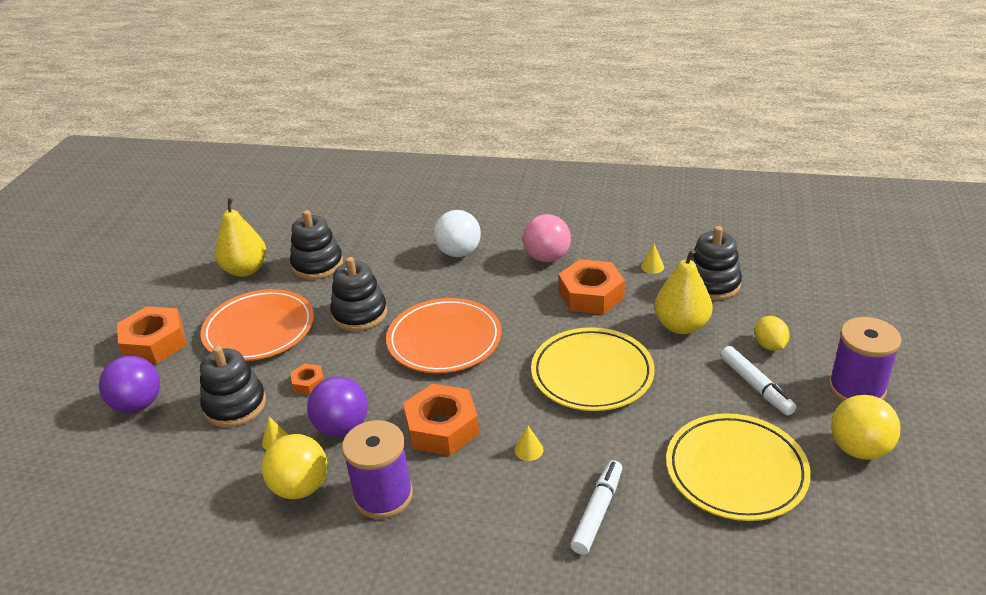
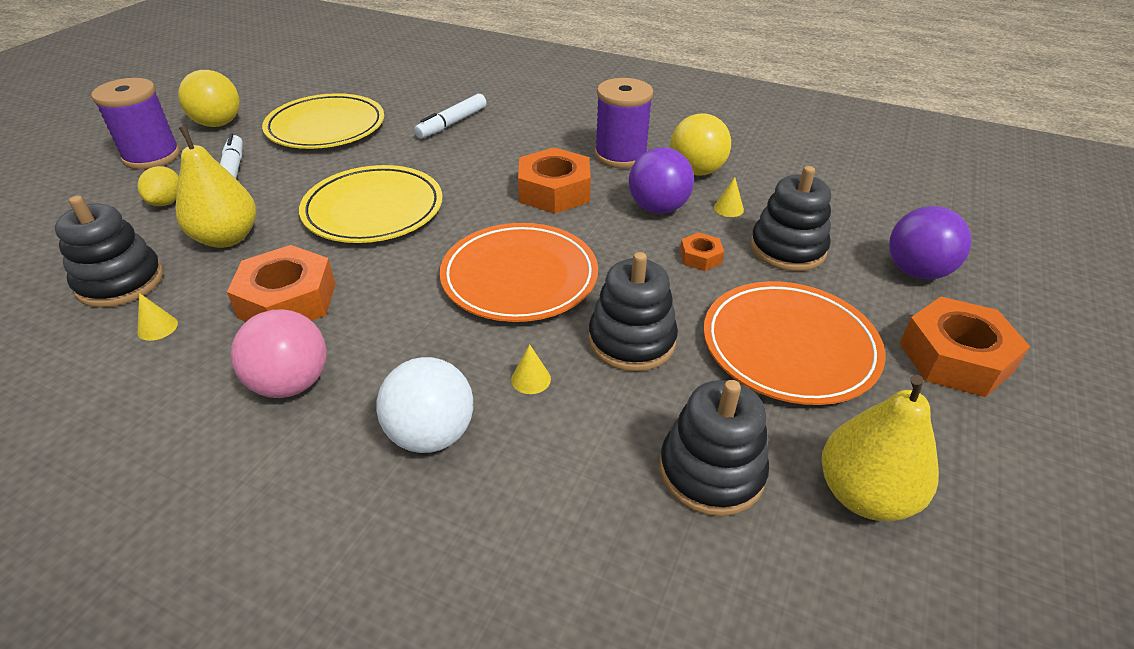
camera: 170 degrees left, 5 degrees up
yellow cone [515,425,544,461] -> yellow cone moved to [511,344,551,394]

